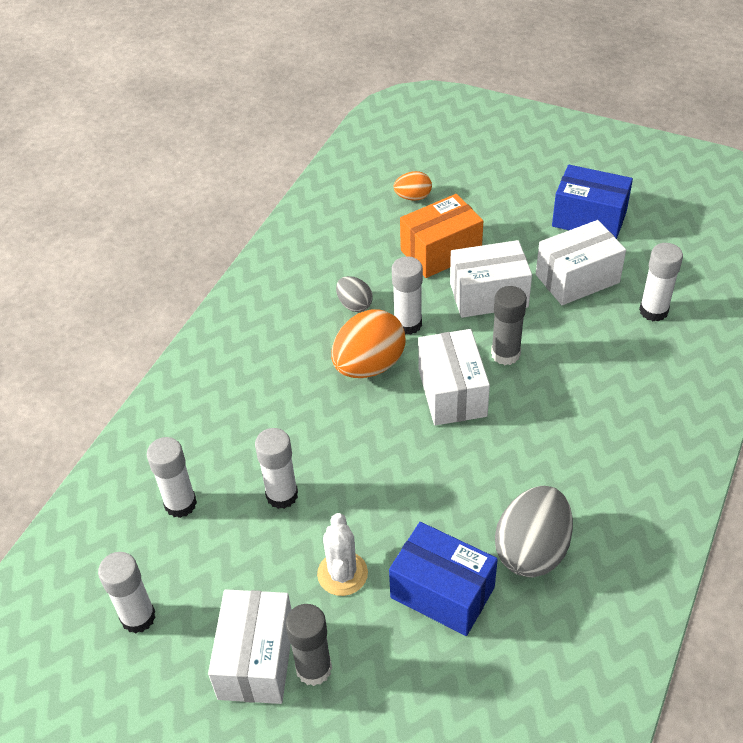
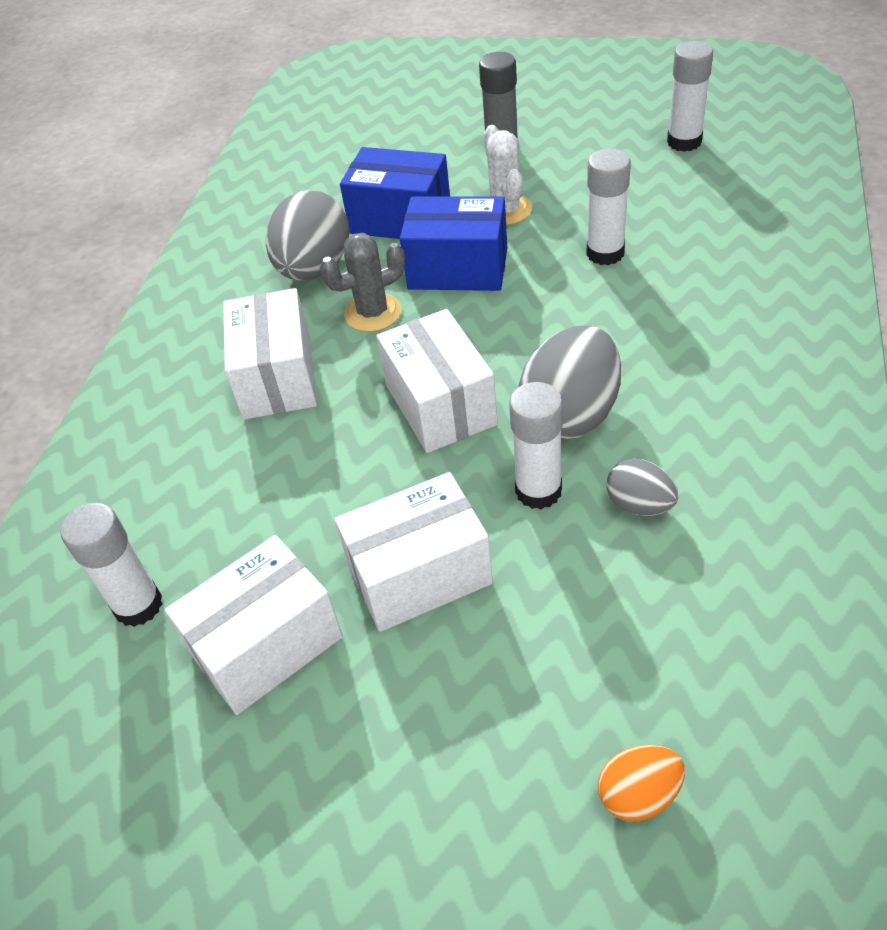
camera: 170 degrees right, 0 degrees up
white glue stick [147,437,197,518] -> none
white box [208,589,292,704] -> white box moved to [223,288,317,420]
orange egg [331,310,406,378] -> grey egg [518,325,621,440]
orange box [400,194,483,278] -> none
grey glue stick [491,286,527,365] -> none
blue box [552,165,633,239] -> blue box moved to [400,196,507,291]
none -> grey cactus [320,233,405,332]

